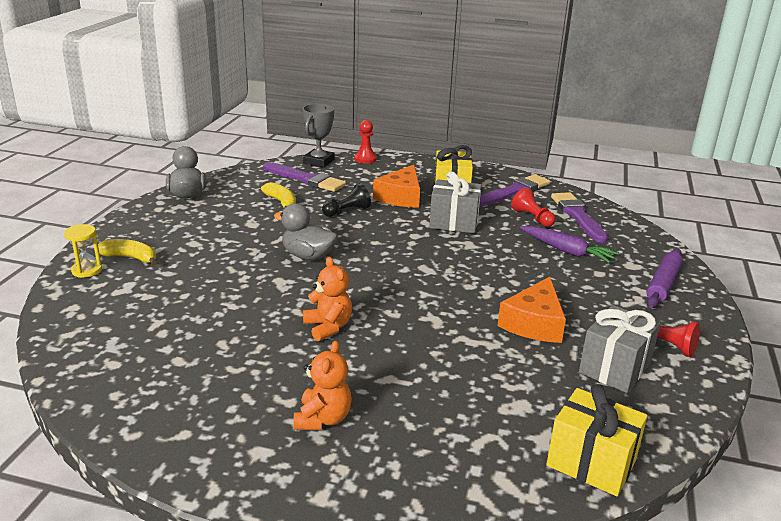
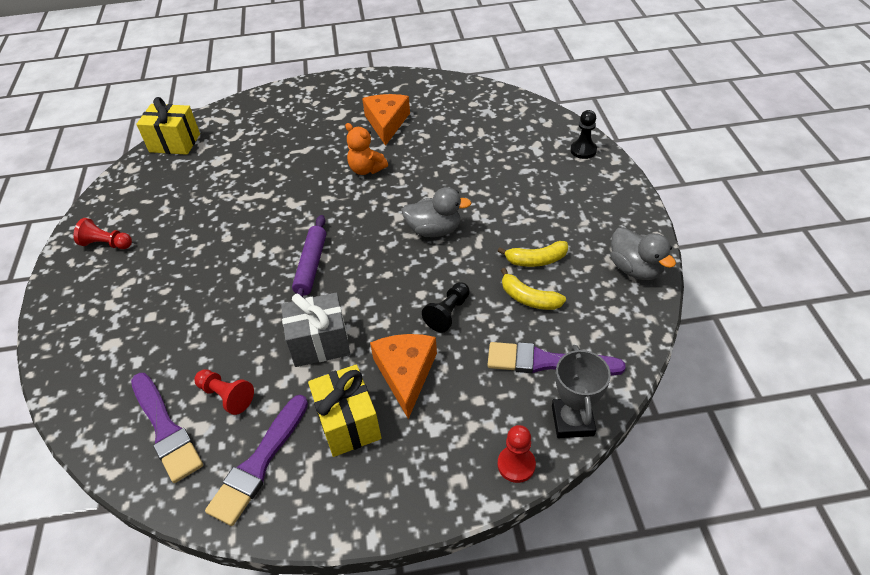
camera: 160 degrees right, 20 degrees up
yellow hourglass [64,224,102,278] -> black pawn [570,110,597,159]
yellow banana [98,239,157,265] -> yellow banana moved to [498,241,568,267]
orange teddy bear [294,340,352,430] -> none
orange cheese [497,277,566,343] -> orange cheese moved to [362,94,410,146]
purple carrot [520,226,619,263] -> none
grey gift [579,305,660,393] -> none
purple rolling pin [646,248,683,308] -> purple rolling pin moved to [292,215,326,302]

